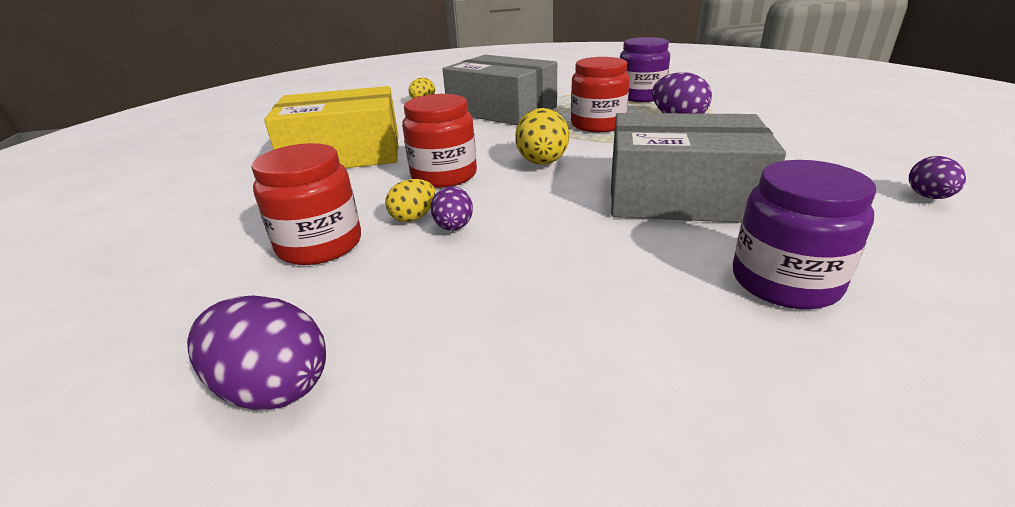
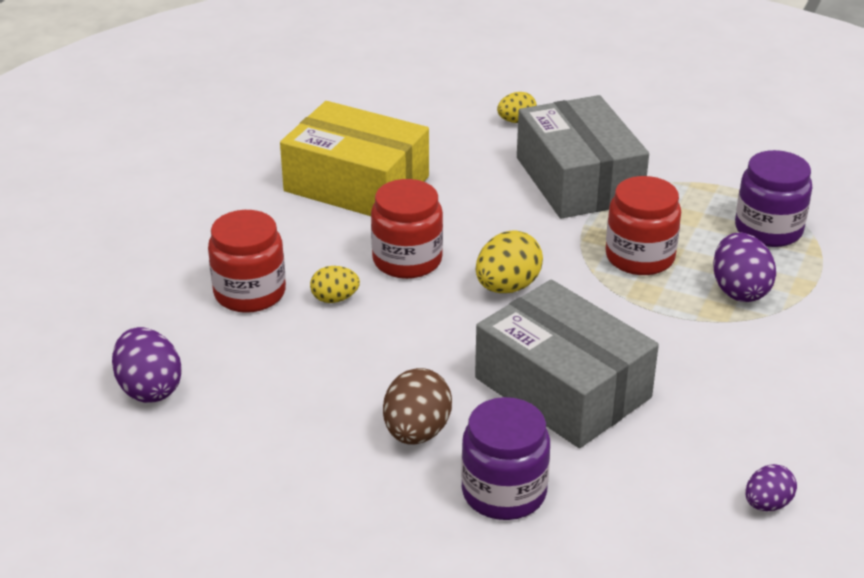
camera: 35 degrees right, 5 degrees up
purple egg [431,186,473,231] -> none
none -> brown egg [383,368,452,445]

